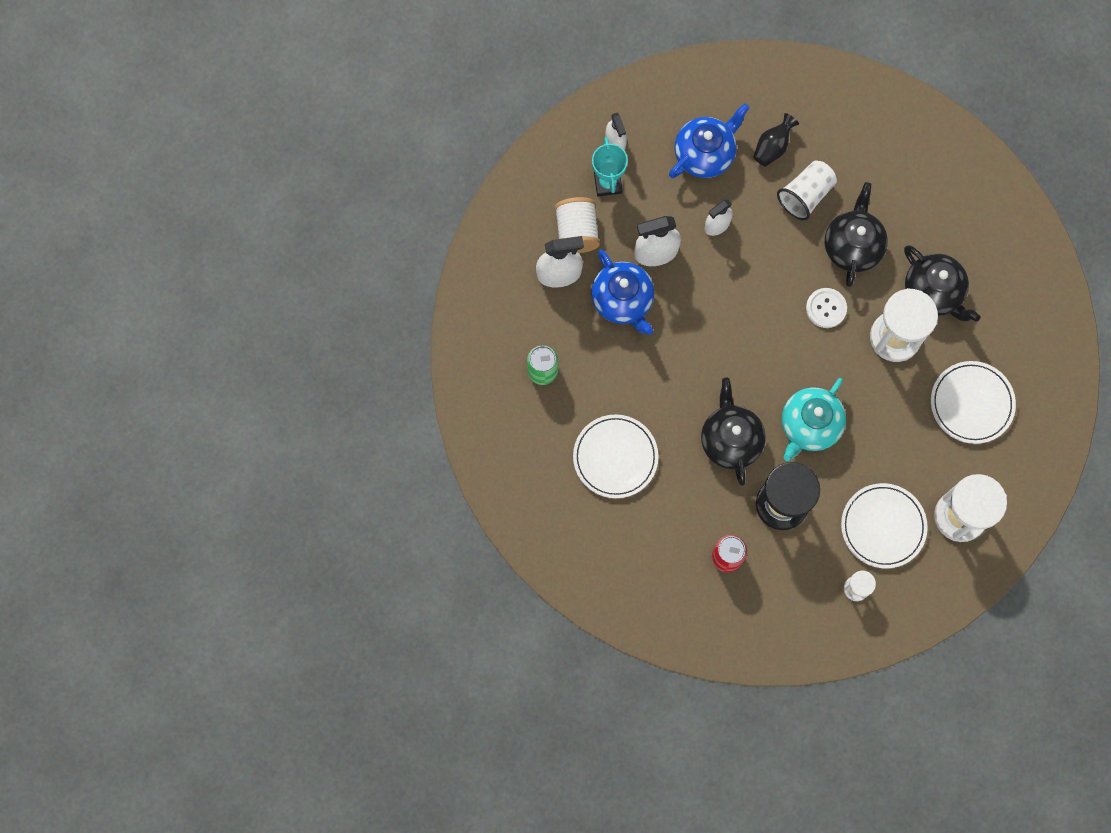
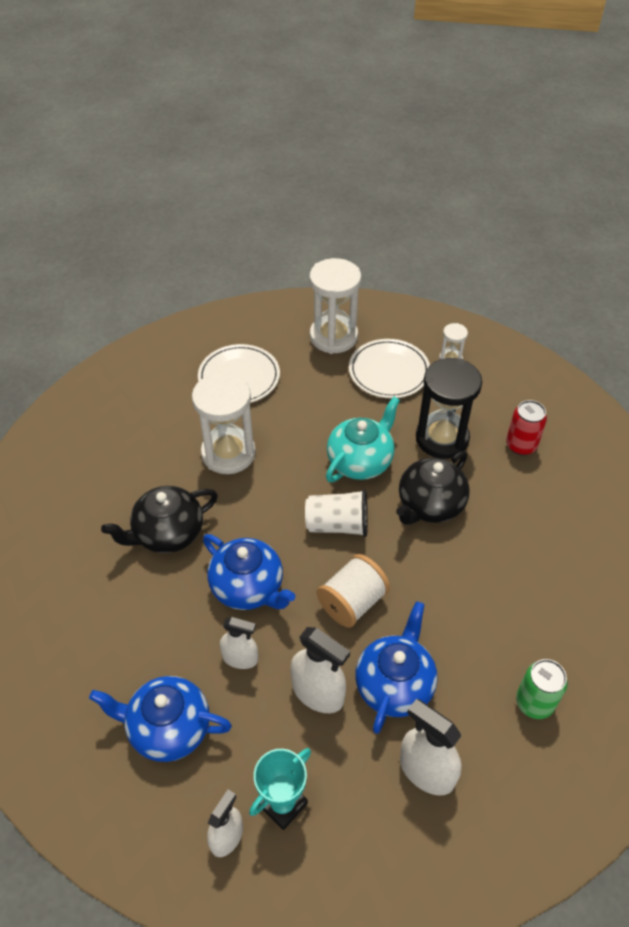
camera: 130 degrees left, 25 degrees down
white spool [555,197,600,253] -> white spool moved to [317,554,390,628]
white plate [573,414,659,498] -> none
black vase [753,113,799,167] -> none
white cup [777,161,837,221] -> white cup moved to [305,489,368,537]
turquoise teapot [782,378,846,461] -> turquoise teapot turned 45 degrees counterclockwise [326,397,400,482]
white button [806,288,847,328] -> none
black teapot [904,245,980,322] -> none
none -> blue teapot [203,534,295,610]

